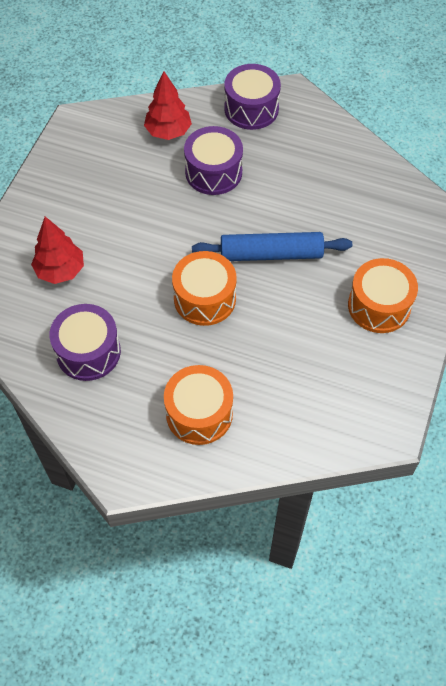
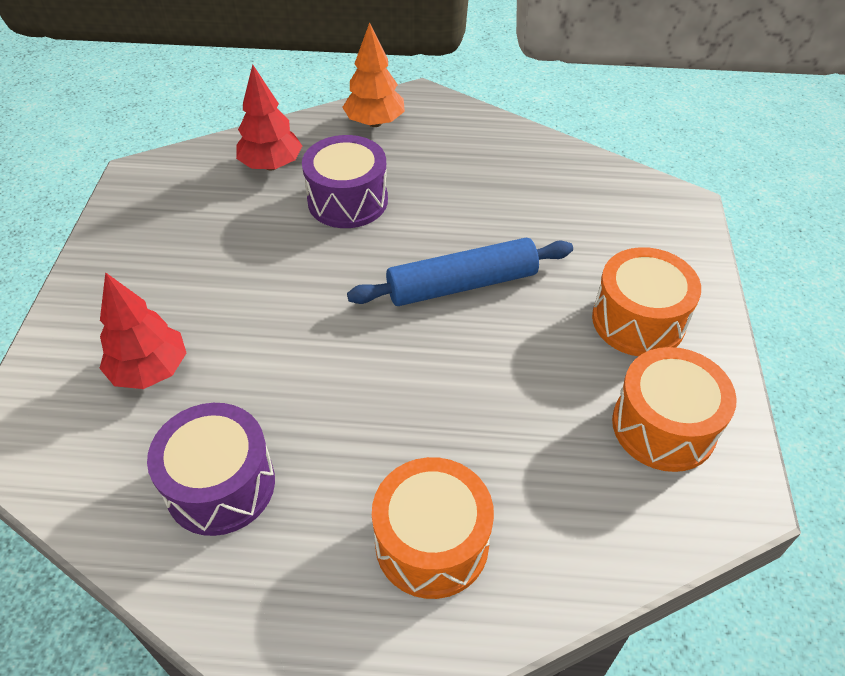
camera: 15 degrees left, 10 degrees down
orange drum [172,251,237,326] -> orange drum moved to [612,347,737,472]
purple drum [224,64,281,130] -> orange tree [342,22,405,127]

